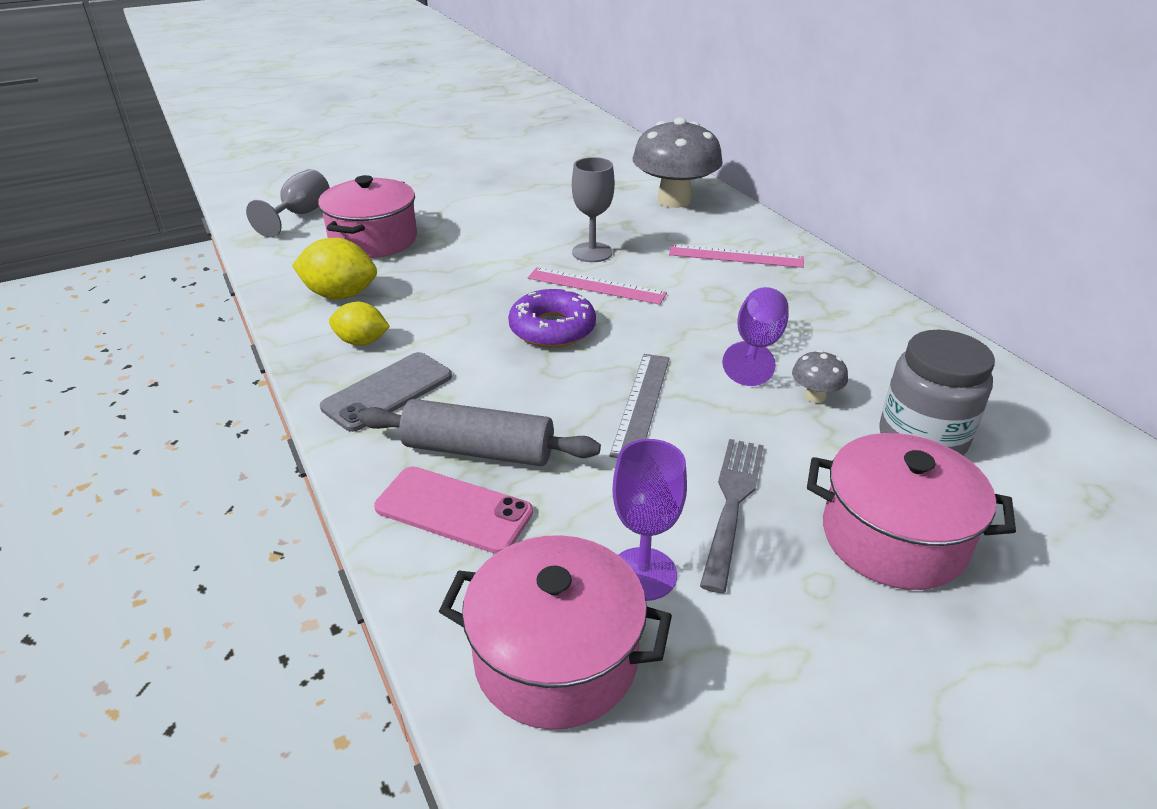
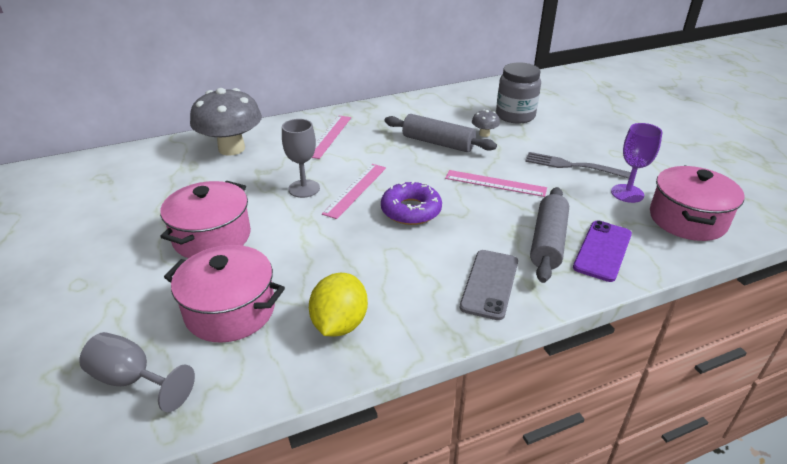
camera: 85 degrees left, 0 degrees up
grey phone [320,352,452,432] -> grey phone turned 60 degrees clockwise [460,250,518,320]
yellow lemon [329,302,390,346] -> none
pink phone [374,466,533,554] -> purple phone [573,220,632,282]
grey ruler [610,354,670,458] -> pink ruler [445,170,547,197]
purple goblet [722,287,789,386] -> grey rolling pin [385,114,497,152]
pink pot [807,433,1016,590] -> pink pot moved to [160,181,251,258]

